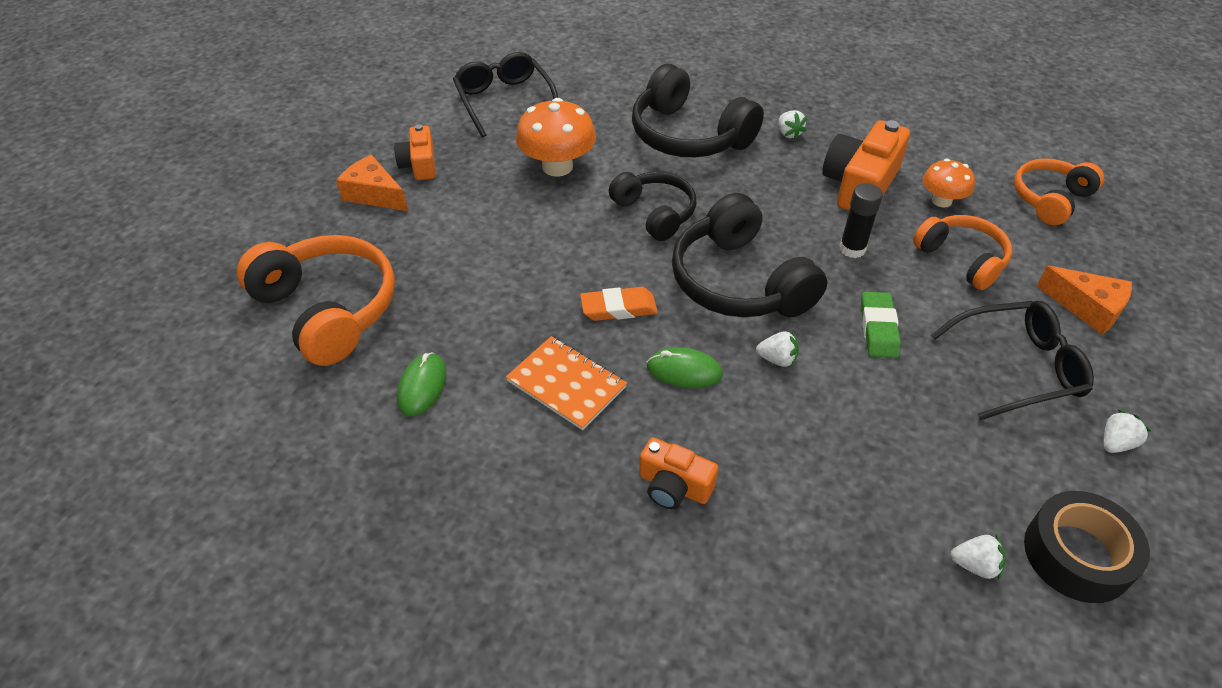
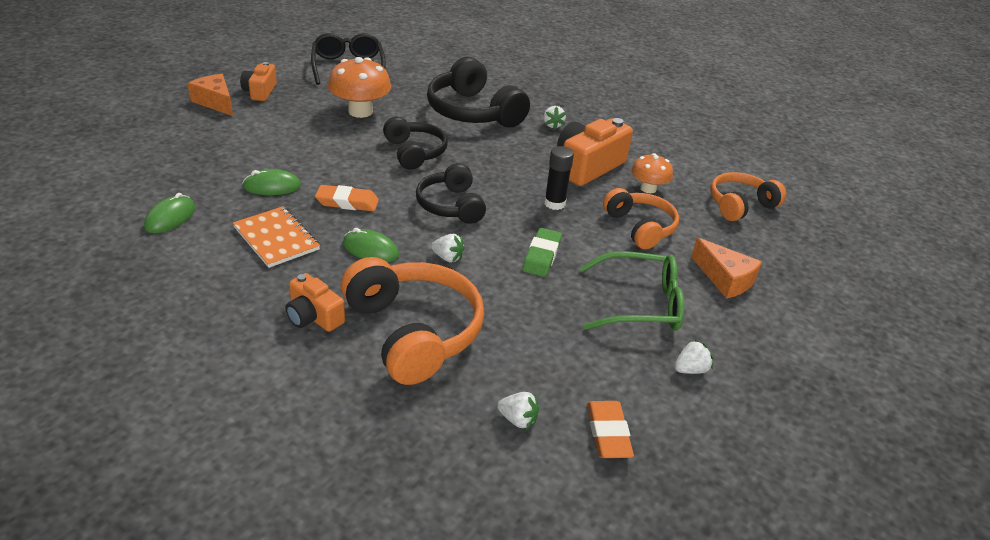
camera: 10 degrees right, 10 degrees down
orange headphones [237,235,395,366] -> orange headphones moved to [341,257,484,385]
black headphones [672,193,827,317] -> black headphones [416,163,486,224], size x0.63
black glasses [931,301,1094,420] -> green glasses [580,251,684,331]
black tape [1024,491,1150,603] -> orange eraser [587,401,634,458]
none -> green mouse [242,169,301,195]

